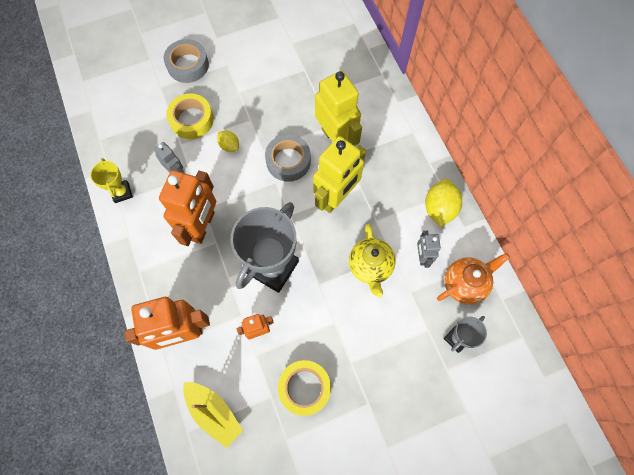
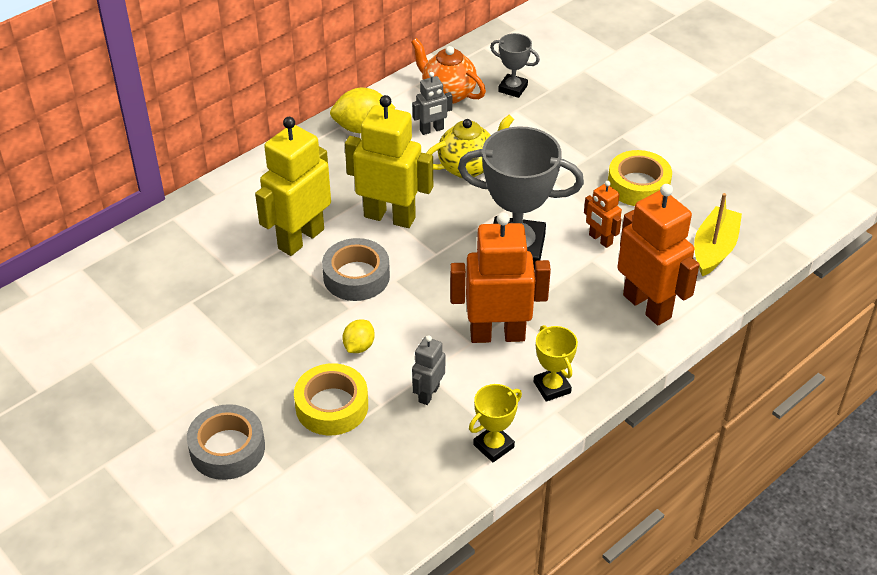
camera: 110 degrees left, 25 degrees down
none -> yellow trophy [534,325,578,402]

